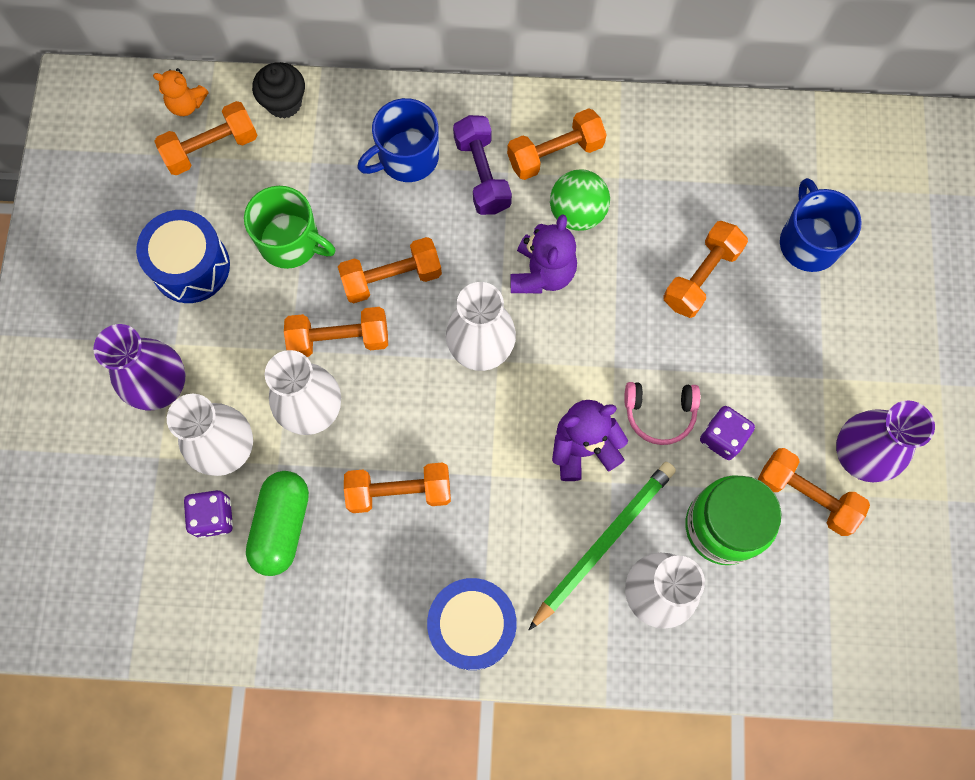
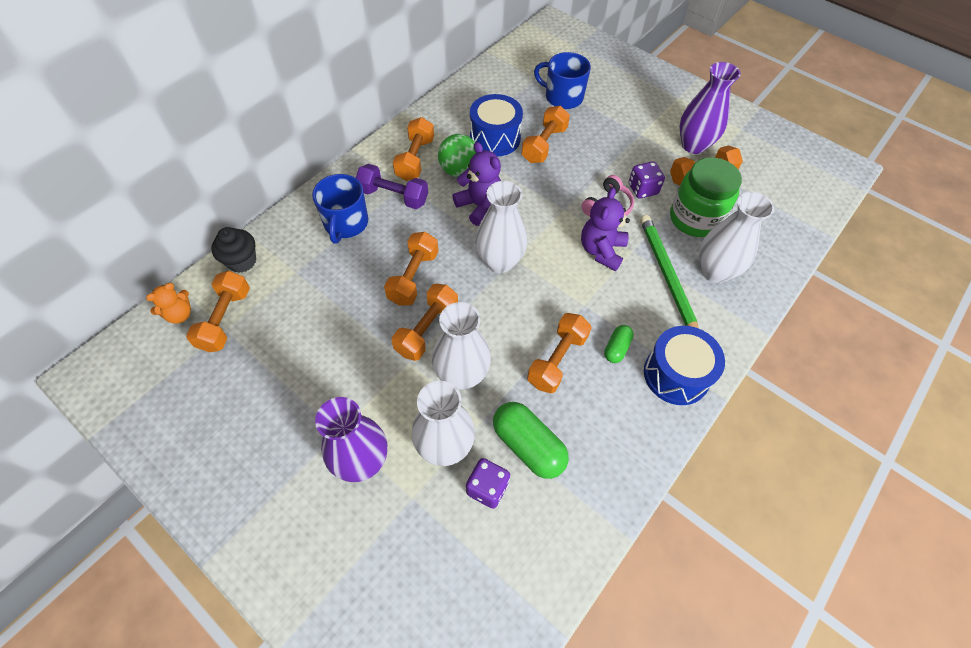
camera: 55 degrees left, 15 degrees down
blue drum [136,210,230,303] -> blue drum moved to [470,94,523,157]
green mug [244,186,335,269] -> none
orange dumbbell [664,221,748,318] -> orange dumbbell turned 45 degrees clockwise [522,106,570,163]
none -> green capsule [604,325,634,363]

